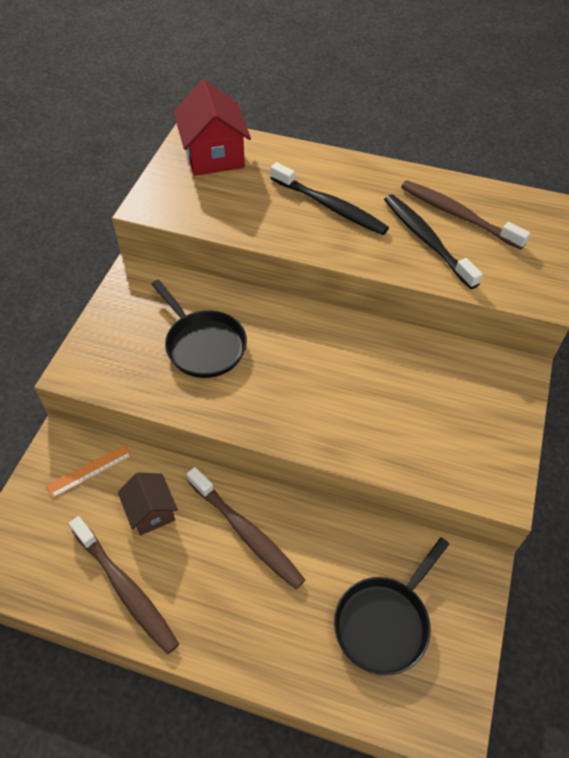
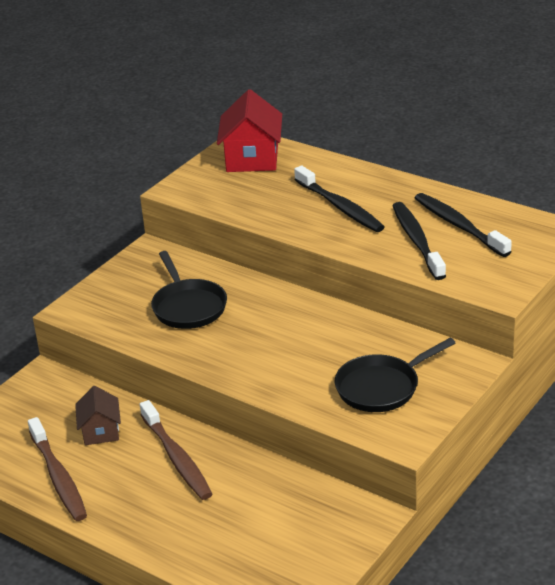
camera: 20 degrees right, 20 degrees down
orange ruler [46,444,132,498] -> none
black pan [334,537,449,675] -> black pan moved to [335,338,455,412]
brown toothbrush [401,180,530,250] -> black toothbrush [415,193,512,257]

